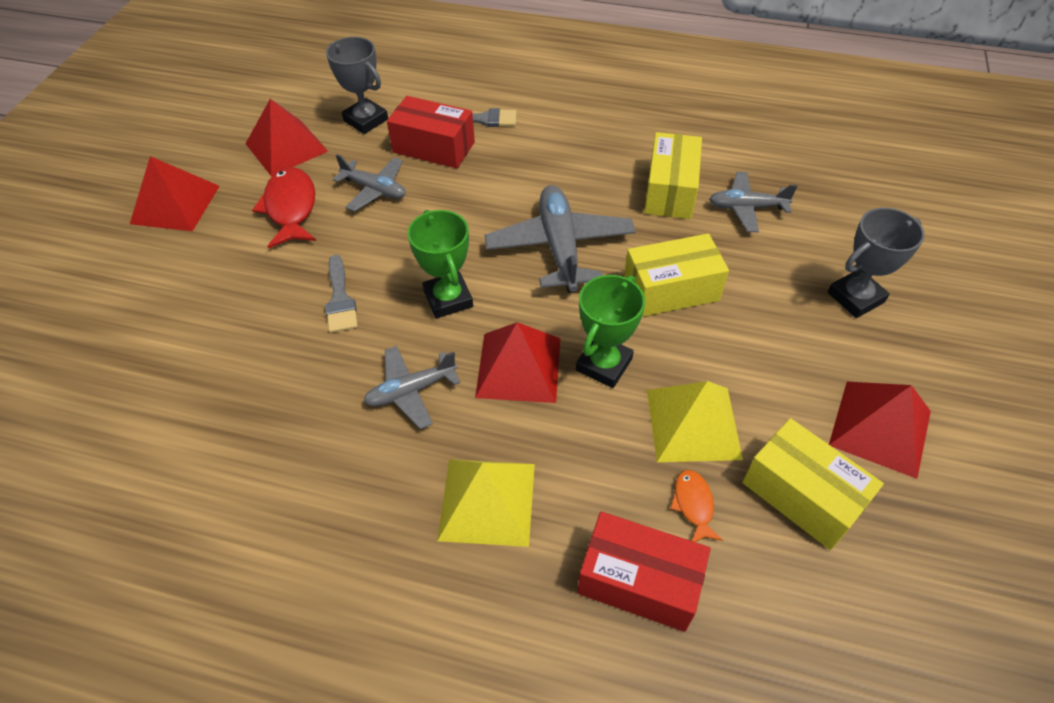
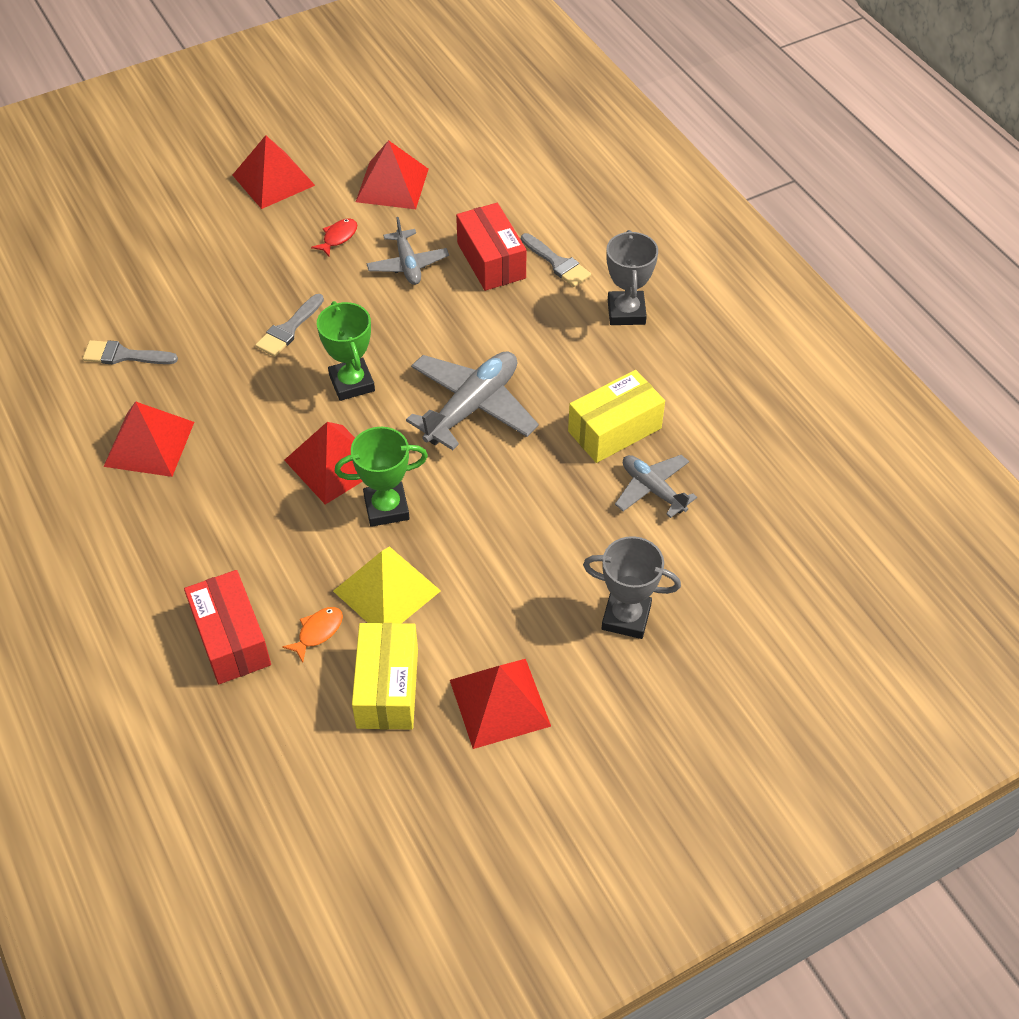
camera: 45 degrees right, 0 degrees up
red fish [252,167,316,249] -> red fish [311,218,357,256], size x0.53
grey trophy [326,37,388,134] -> grey trophy moved to [606,230,658,325]
grey plane [364,346,460,429] -> none
green trophy [407,210,473,319] -> green trophy turned 45 degrees counterclockwise [317,301,375,401]
yellow pyramid [437,459,535,547] -> none
yellow box [624,234,729,317] -> none
none -> grey brush [83,340,178,364]
none -> red pyramid [103,401,194,477]

